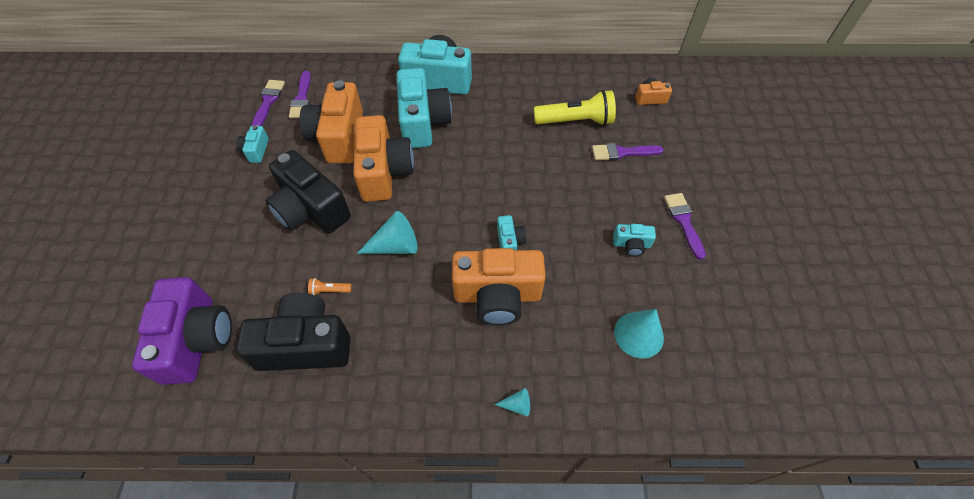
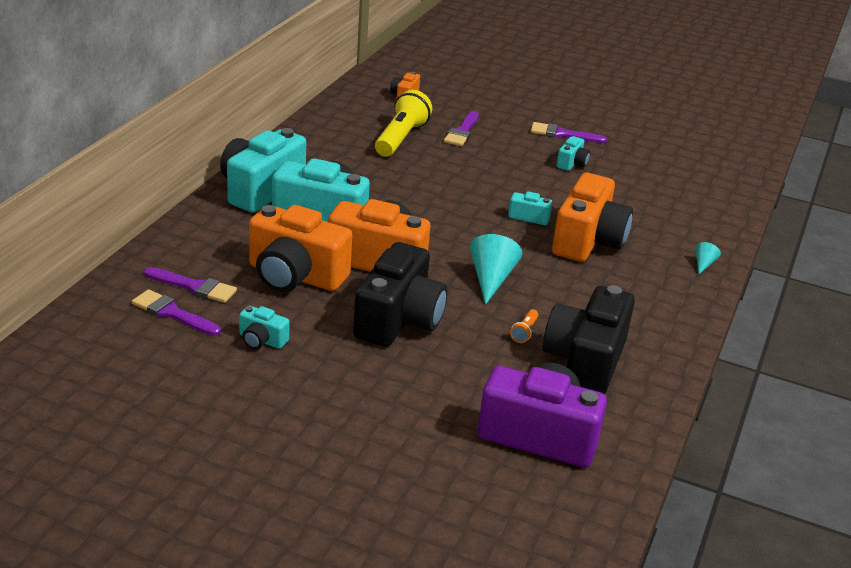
camera: 70 degrees left, 25 degrees down
black camera [265,150,351,234] -> black camera turned 45 degrees counterclockwise [353,242,448,347]
turquoise cone [614,309,664,358] -> none

